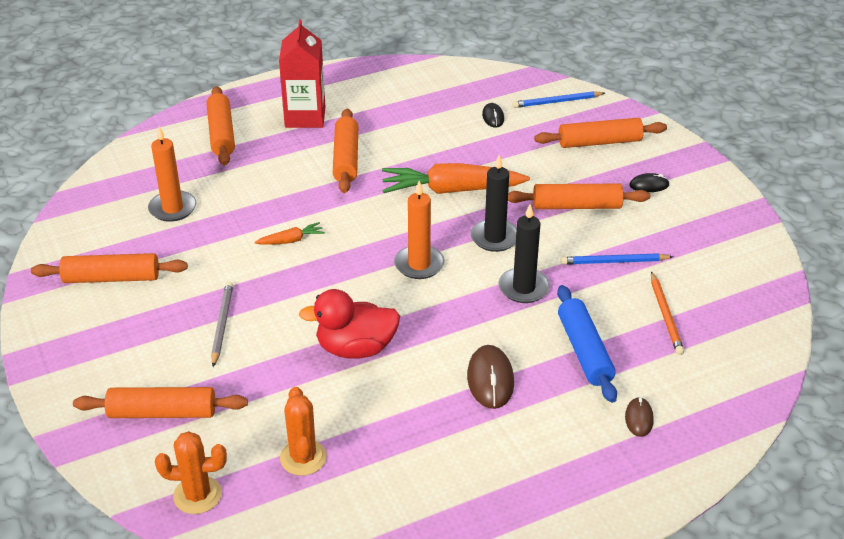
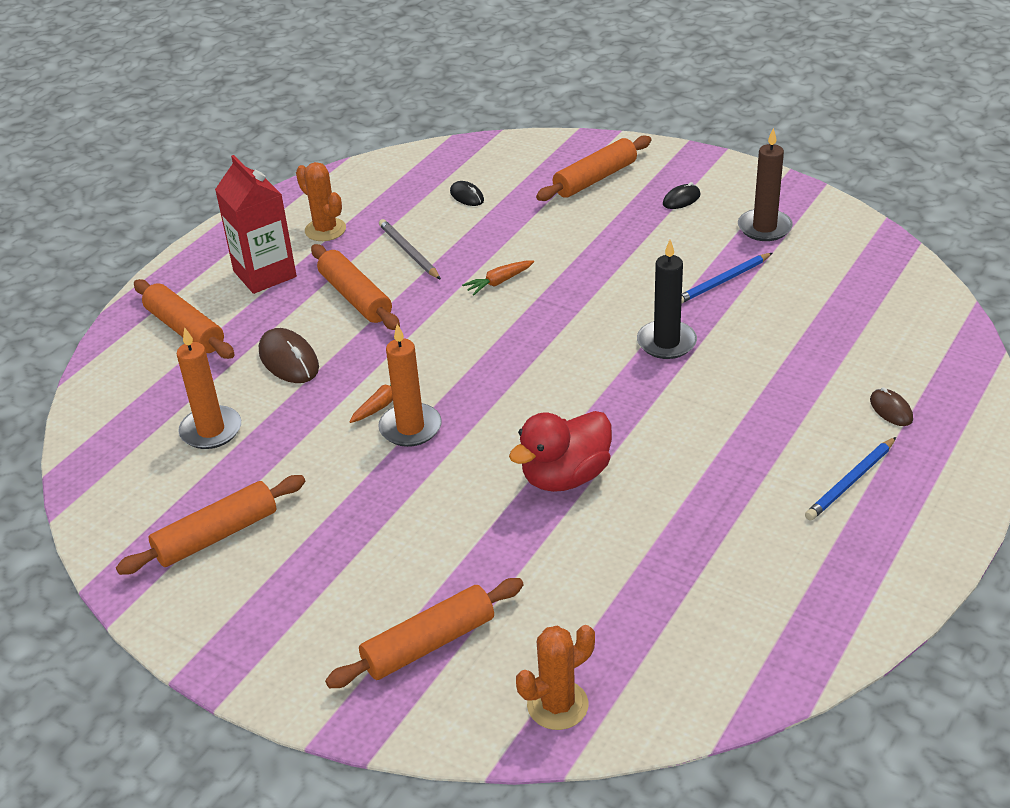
camera: 30 degrees left, 0 degrees up
grey pencil [211,281,233,367] -> grey pencil moved to [379,219,441,280]
orange cactus [280,387,327,476] -> orange cactus moved to [296,162,346,241]
orange carrot [382,163,530,194] -> orange carrot [462,261,534,295], size x0.45
orange candle [394,181,445,279] -> orange candle moved to [378,324,442,447]
brown mouse [467,345,514,409] -> brown mouse moved to [259,328,319,383]
black candle [471,155,517,252] -> none
orange rolling pin [508,184,650,209] -> none
blue pencil [512,91,605,108] -> blue pencil moved to [805,437,896,521]
blue rolling pin [557,285,617,403] -> none
orange pencil [651,271,684,355] -> none
none -> brown candle [738,128,793,241]

